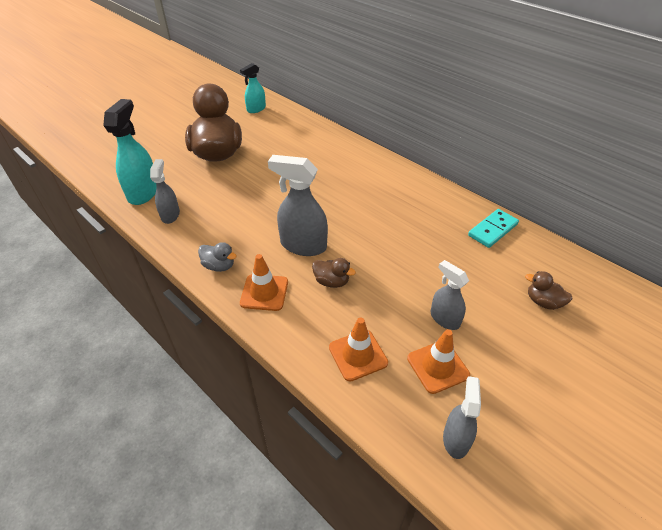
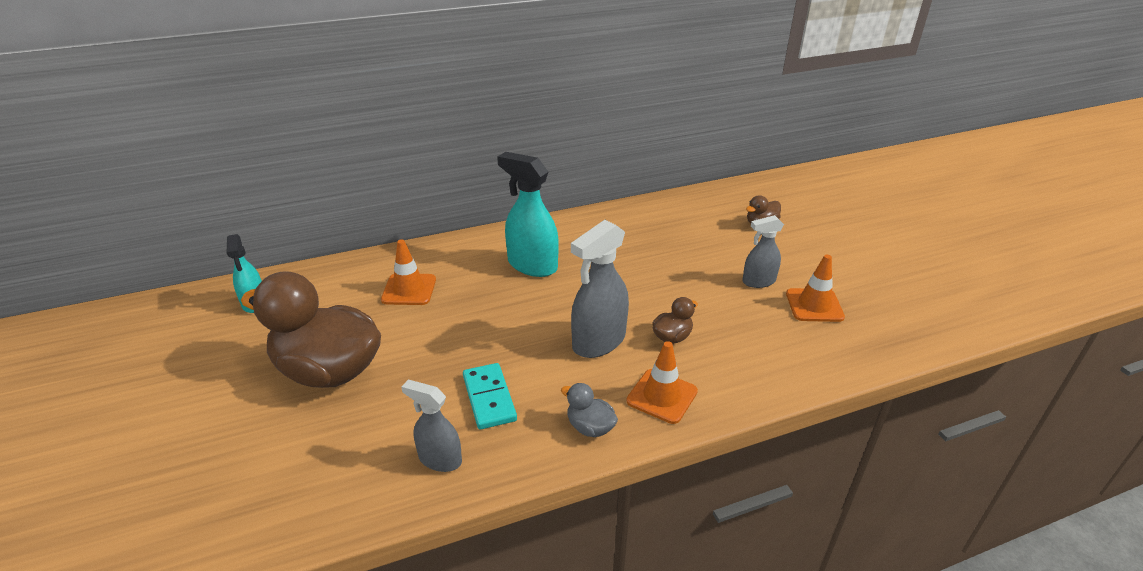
camera: 65 degrees left, 10 degrees down
turquoise spray bottle [103,99,156,205] -> turquoise spray bottle moved to [497,152,559,277]
grey duck [198,242,237,272] -> grey duck turned 105 degrees counterclockwise [561,383,618,437]
orange traffic cone [329,317,388,382] -> orange traffic cone moved to [381,239,436,305]
grey spray bottle [443,376,481,459] -> none
turquoise domino [468,209,519,248] -> turquoise domino moved to [463,363,517,430]

